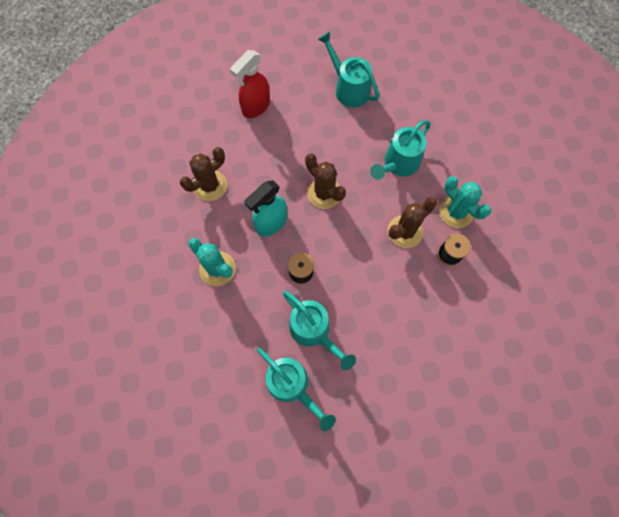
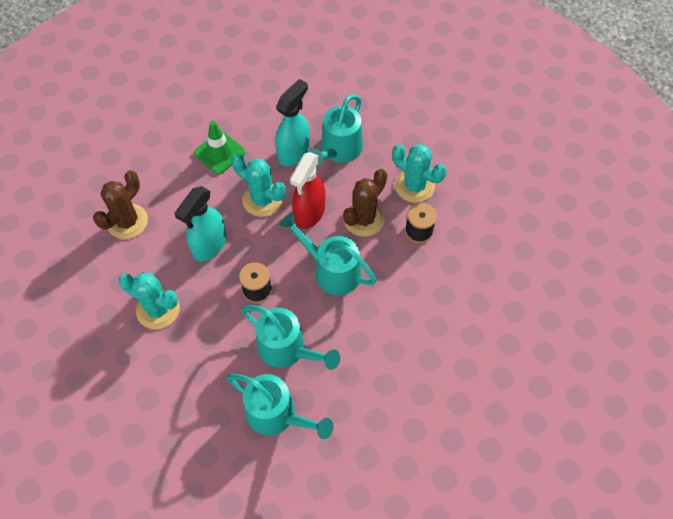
camera: 15 degrees left, 10 degrees down
red spray bottle [230,50,270,118] -> red spray bottle moved to [290,152,325,229]
brown cactus [305,154,346,209] -> turquoise cactus [232,154,286,217]
turquoise watering can [318,32,379,107] -> turquoise watering can moved to [279,213,377,295]
none -> green traffic cone [194,121,245,174]
none -> turquoise spray bottle [275,79,310,166]

